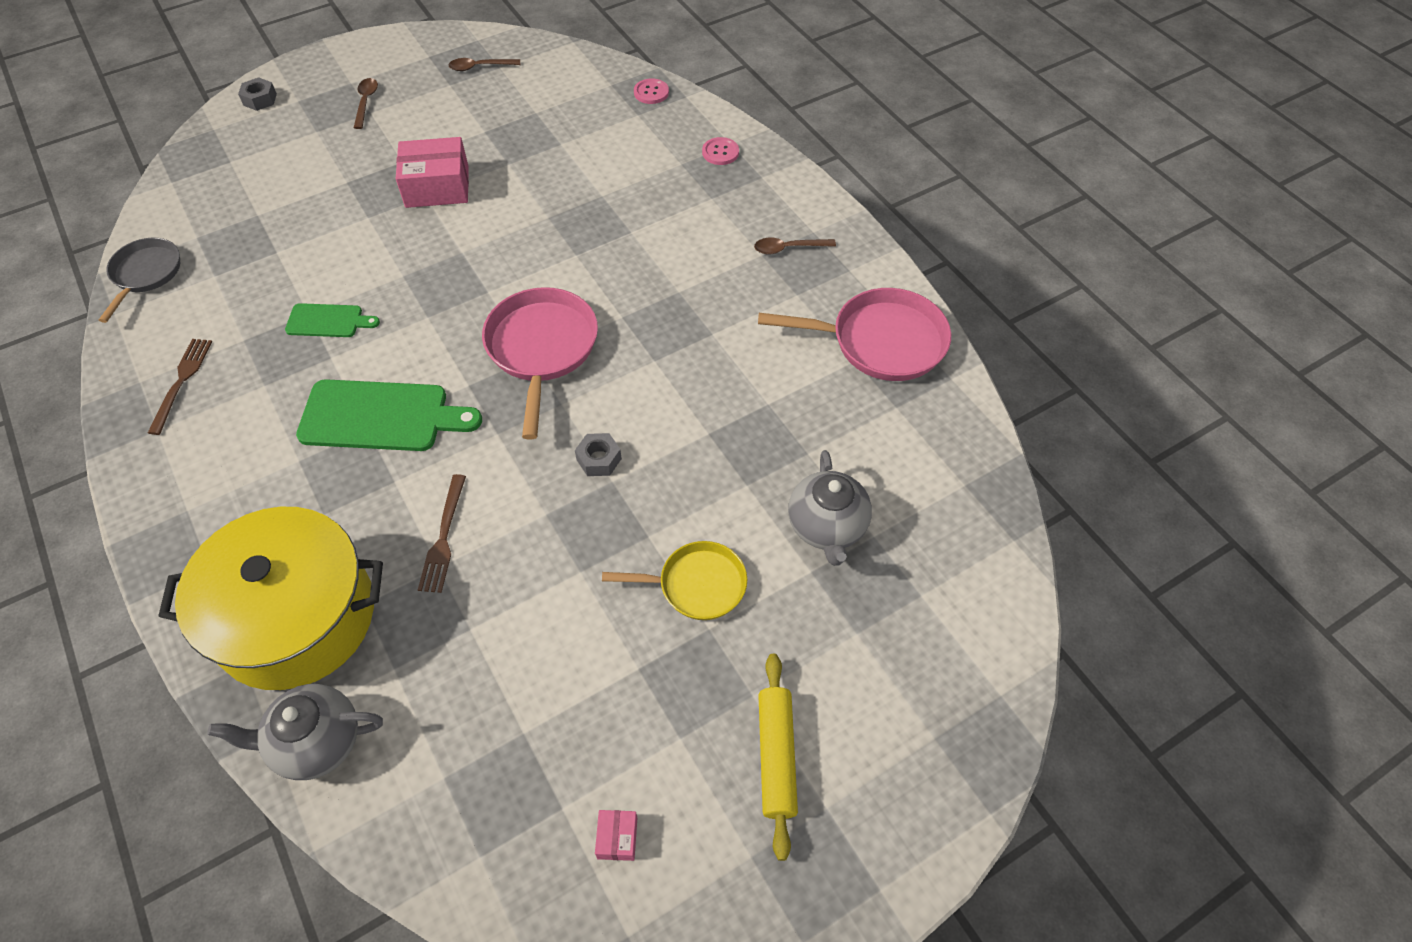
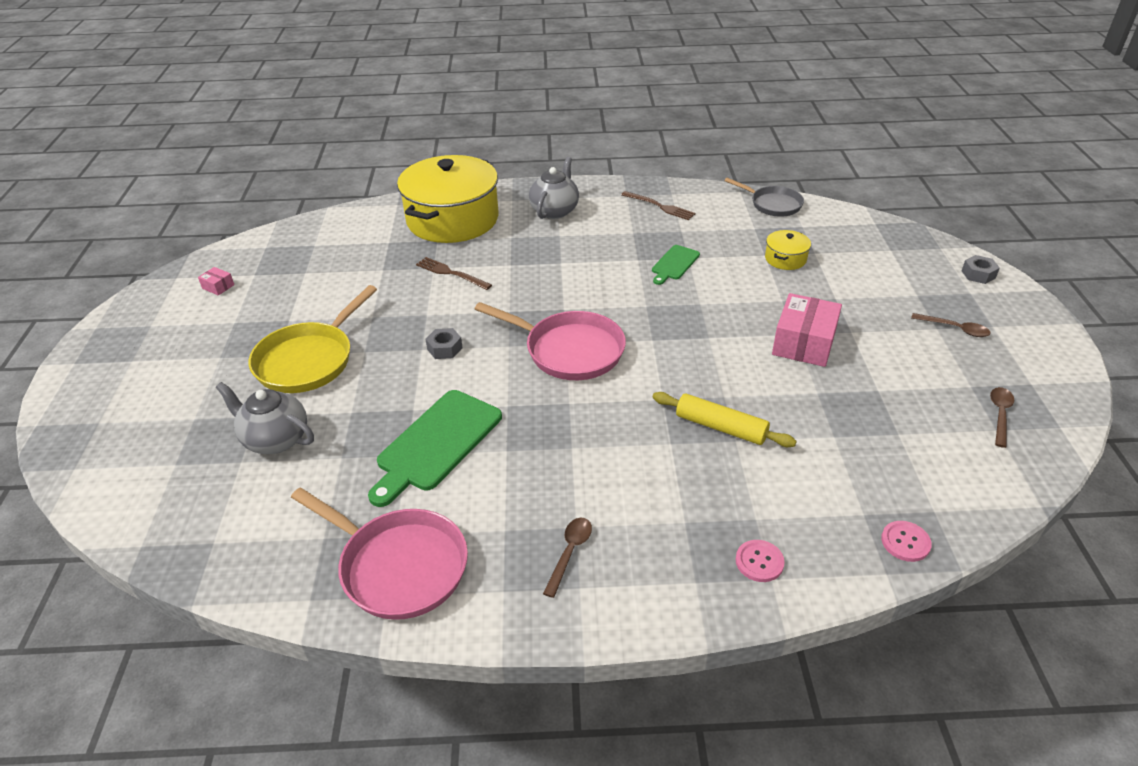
camera: 120 degrees right, 15 degrees down
grey teapot [207,684,383,780] -> grey teapot moved to [529,157,579,219]
green cutting board [296,379,482,451] -> green cutting board moved to [368,390,502,507]
yellow pan [602,541,747,620] -> yellow pan [249,285,377,393], size x1.56
pink pan [758,288,951,381] -> pink pan turned 90 degrees counterclockwise [291,487,468,620]
yellow rolling pin [758,654,798,861] -> yellow rolling pin moved to [653,392,797,447]
none -> yellow pot [765,230,811,270]

